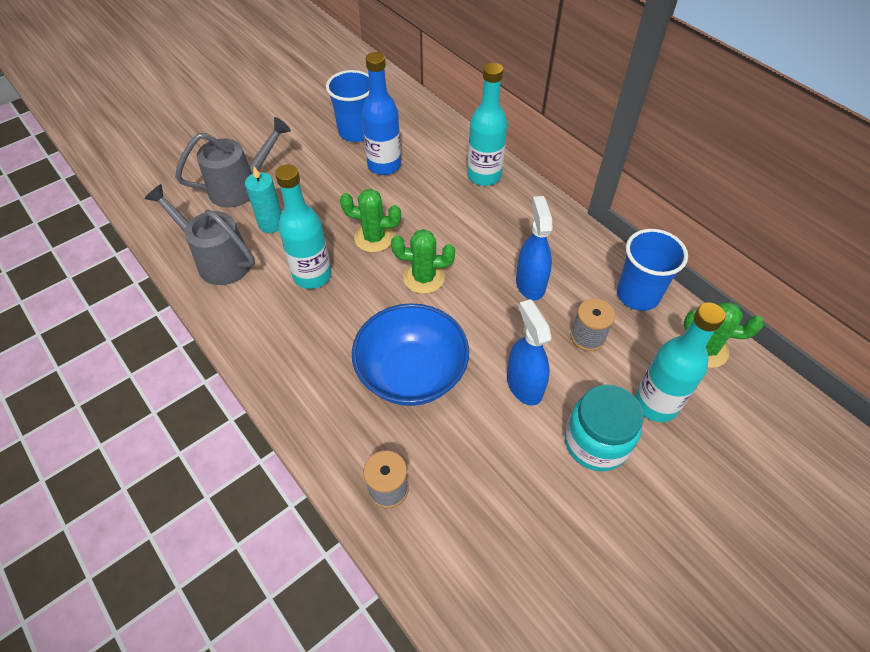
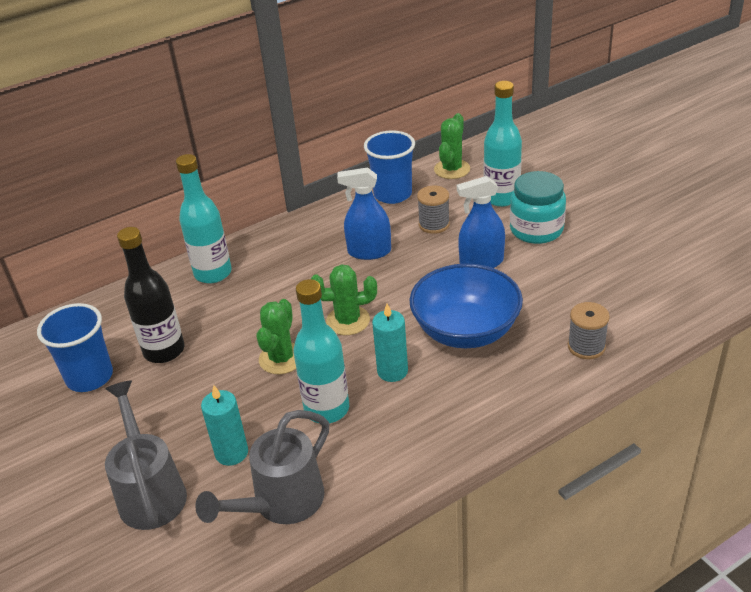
camera: 80 degrees left, 15 degrees down
blue bottle [362,52,401,175] -> black bottle [117,227,184,363]
green cactus [391,229,455,294] -> green cactus turned 75 degrees clockwise [311,264,377,335]
none -> turquoise candle [372,304,408,382]

